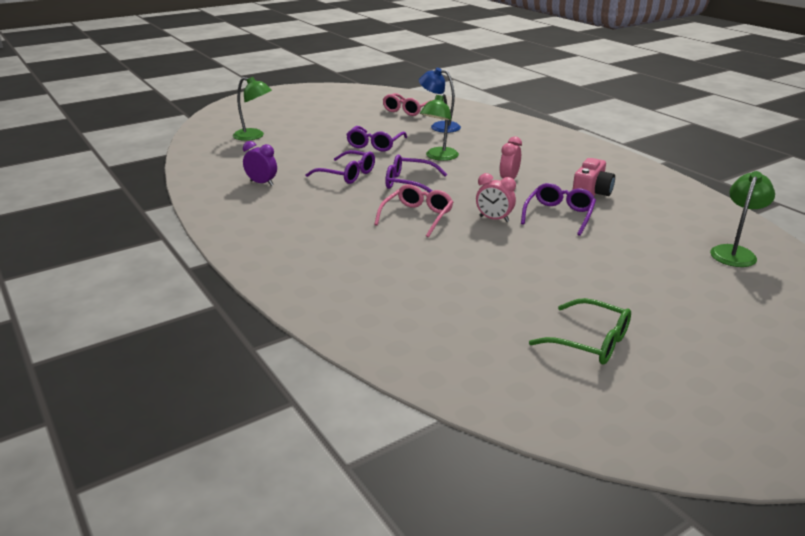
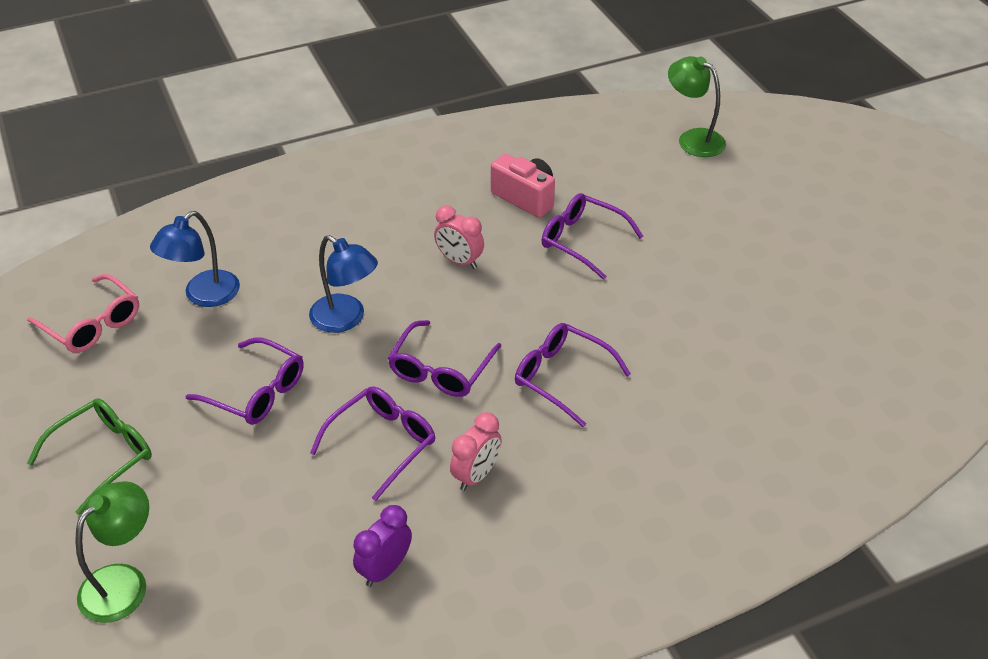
camera: 80 degrees left, 15 degrees up
pink glasses [374,184,453,238] -> purple glasses [515,323,631,427]
green lamp [420,93,459,161] -> blue lamp [309,235,378,333]
pink clock [476,173,516,222] -> pink clock moved to [450,412,502,491]
green glasses [529,298,631,365] -> green glasses moved to [27,398,152,515]

